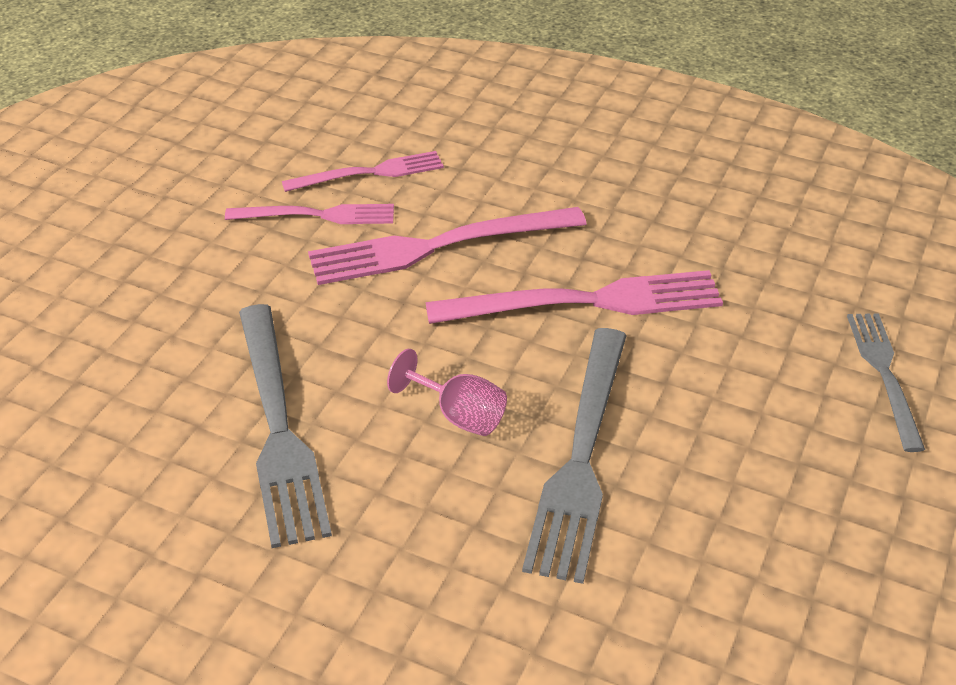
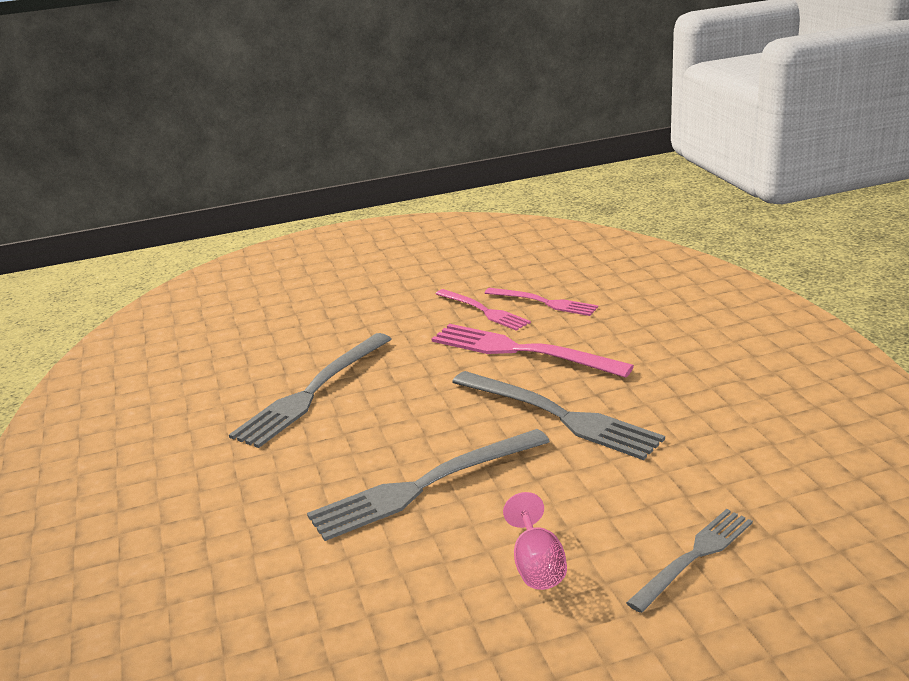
camera: 50 degrees right, 15 degrees down
pink goblet [387,349,507,436] -> pink goblet moved to [503,492,567,590]
pink fork [426,270,723,324] -> grey fork [452,371,665,460]

